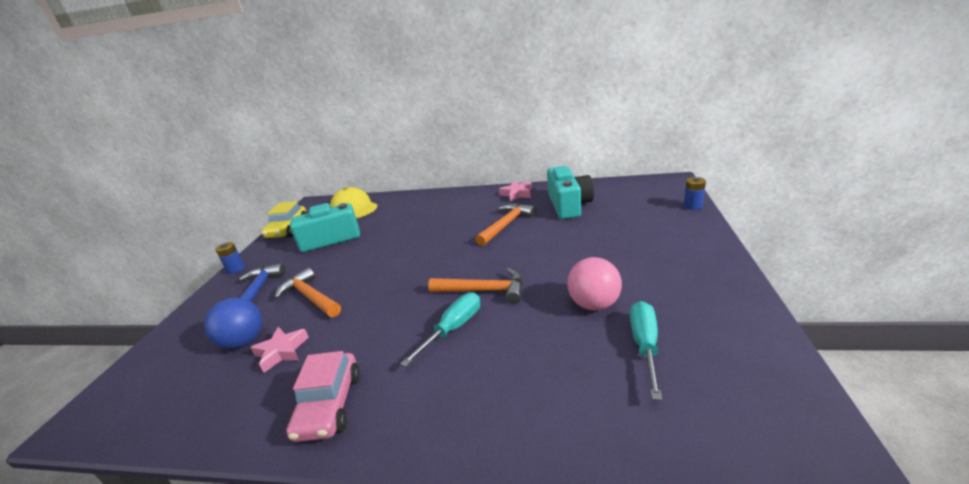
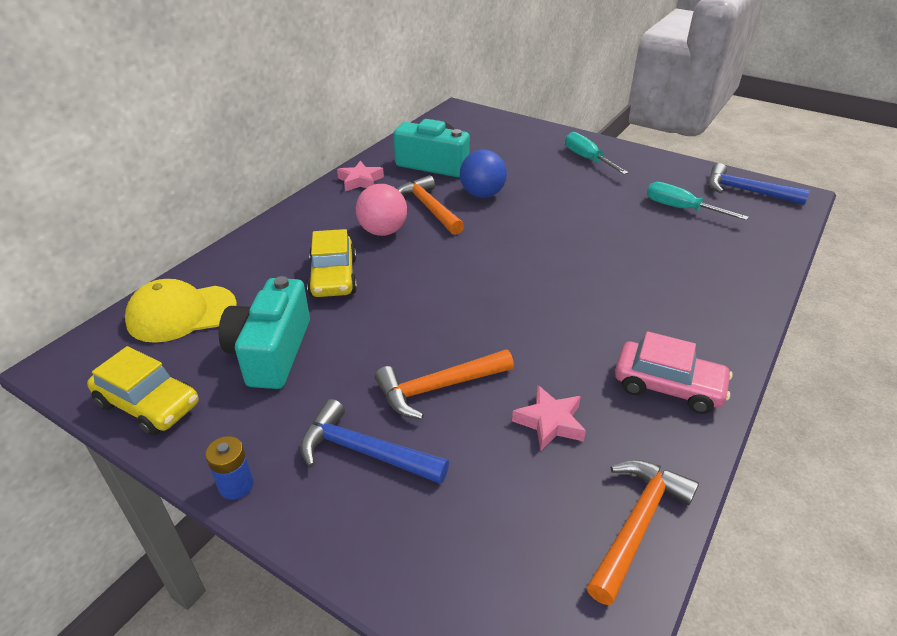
camera: 70 degrees left, 10 degrees up
blue ball [204,298,262,349] -> blue ball moved to [460,150,507,198]
turquoise screwdriver [401,292,480,367] -> turquoise screwdriver moved to [565,132,629,174]
orange hammer [428,268,523,304] -> orange hammer moved to [587,460,699,605]
pink ball [567,257,622,310] -> pink ball moved to [356,184,407,236]
blue battery [684,177,706,210] -> none
none -> yellow car [307,229,357,297]
none -> blue hammer [708,163,810,205]

